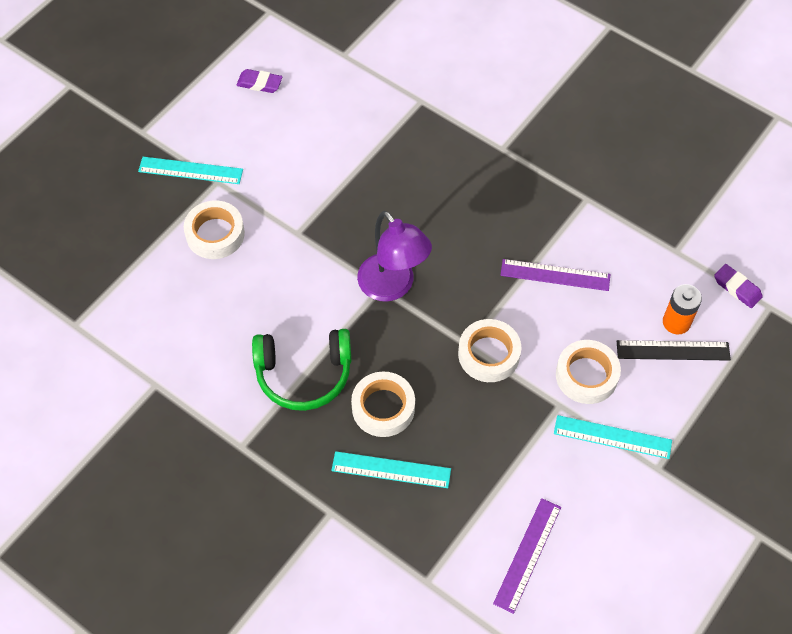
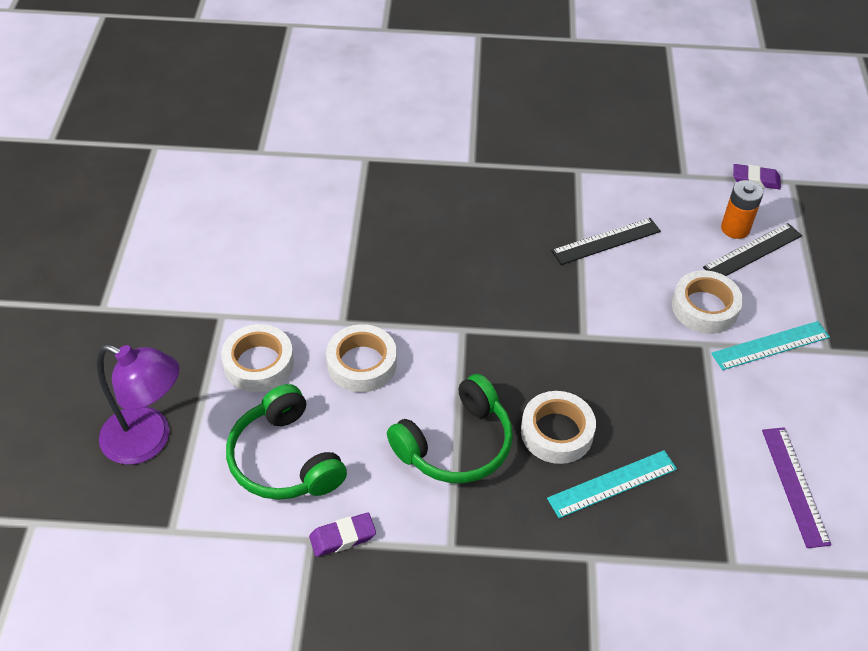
camera: 35 degrees left, 10 degrees down
turquoise ruler [138,157,243,184] -> none
purple eraser [236,69,283,93] -> purple eraser moved to [309,513,376,557]
purple lamp [357,211,432,301] -> purple lamp moved to [97,344,180,464]
white tape [458,319,521,382] -> white tape moved to [326,324,397,392]
purple ruler [500,259,610,291] -> black ruler [551,218,661,265]
none -> green headphones [226,384,347,500]

